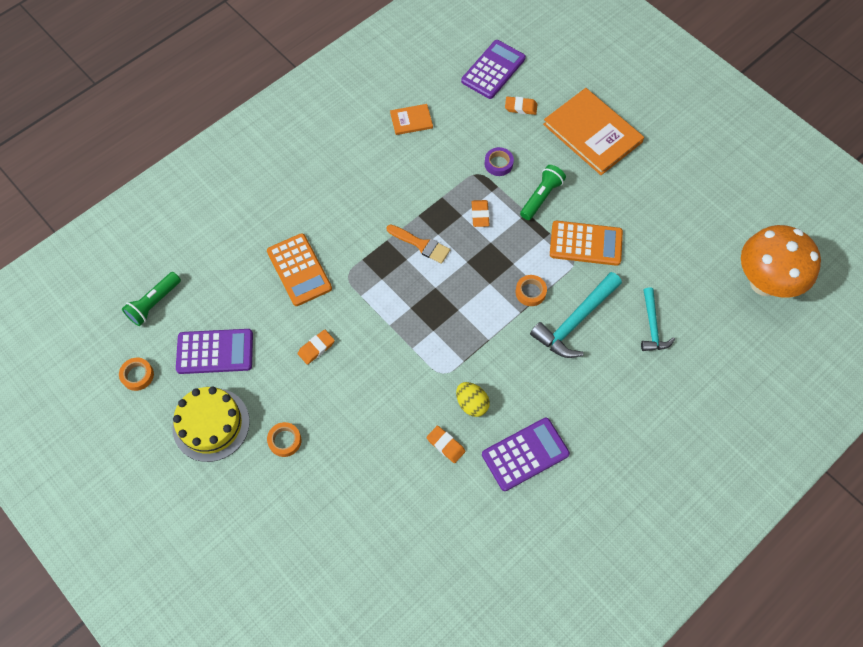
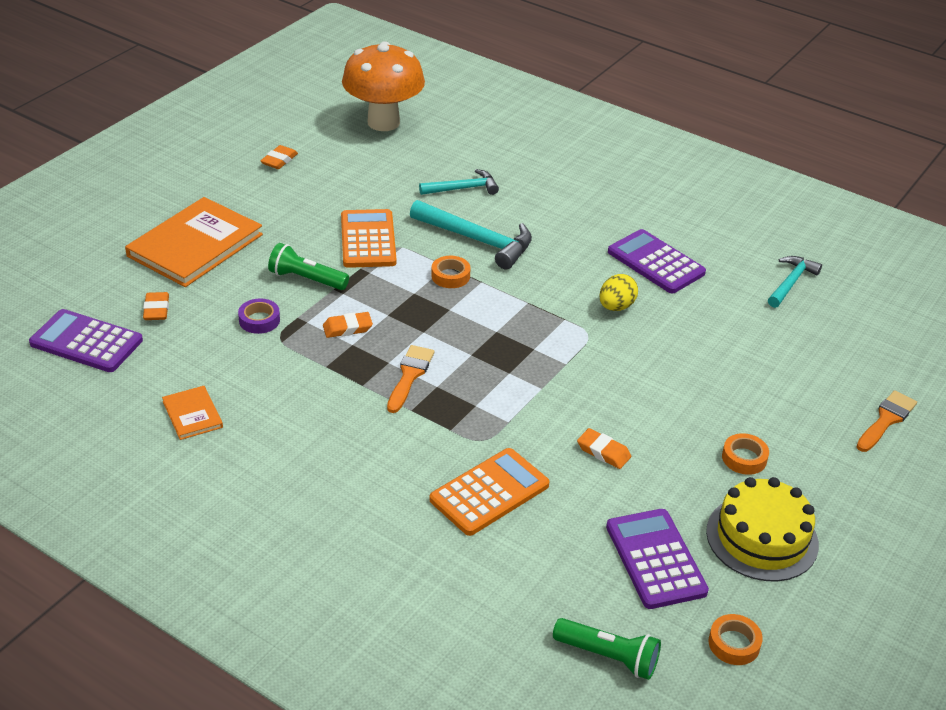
camera: 105 degrees left, 25 degrees down
orange eraser [427,426,466,463] -> orange eraser moved to [260,145,298,169]
none -> turquoise hammer [768,256,822,308]
none -> orange brush [857,390,917,452]

